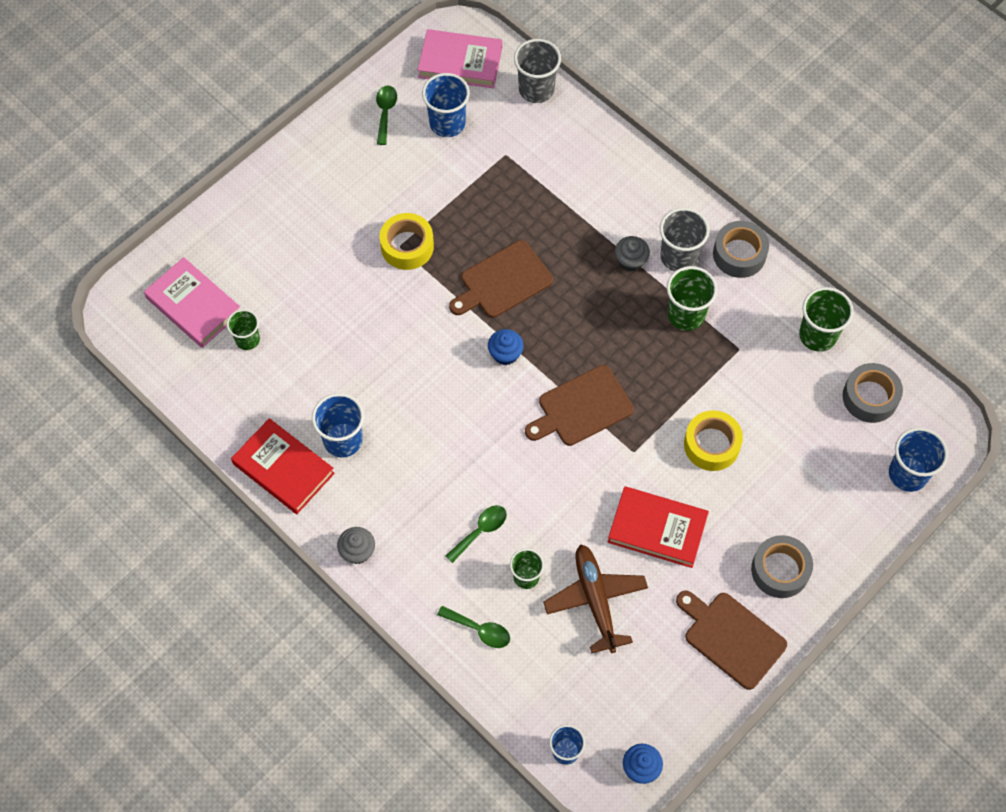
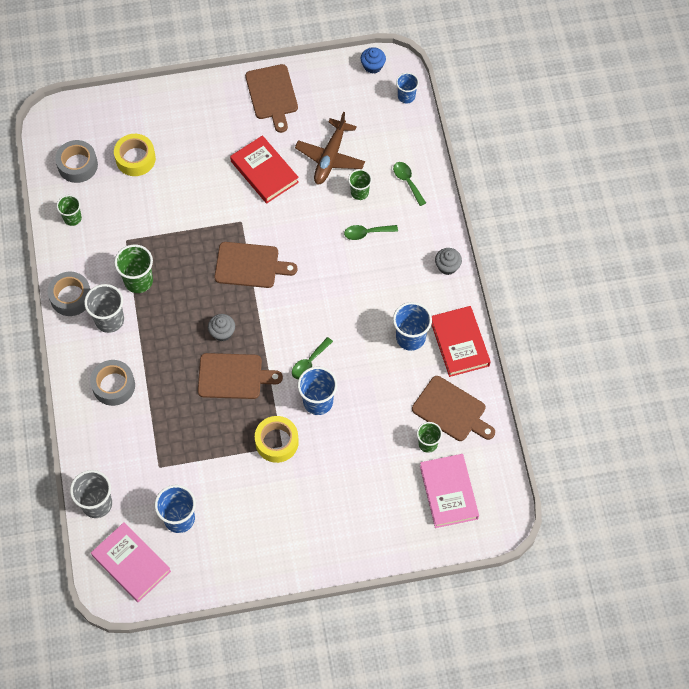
camera: 145 degrees left, 0 degrees up
green spoon [376,86,397,145] -> green spoon moved to [292,337,333,379]
blue cupcake [488,329,524,365] -> none
grey cupcake [615,236,650,272] -> grey cupcake moved to [208,314,235,341]
yellow tape [684,410,743,471] -> yellow tape moved to [114,134,156,176]
grey tape [751,535,813,598] -> grey tape moved to [90,360,135,406]
green cup [799,287,854,352] -> green cup [57,195,82,226], size x0.64
blue cup [889,427,948,492] -> blue cup moved to [298,367,337,415]
none -> brown cutting board [412,376,495,441]

